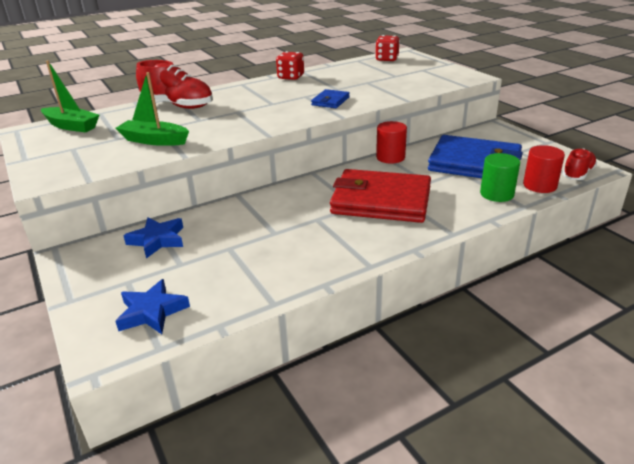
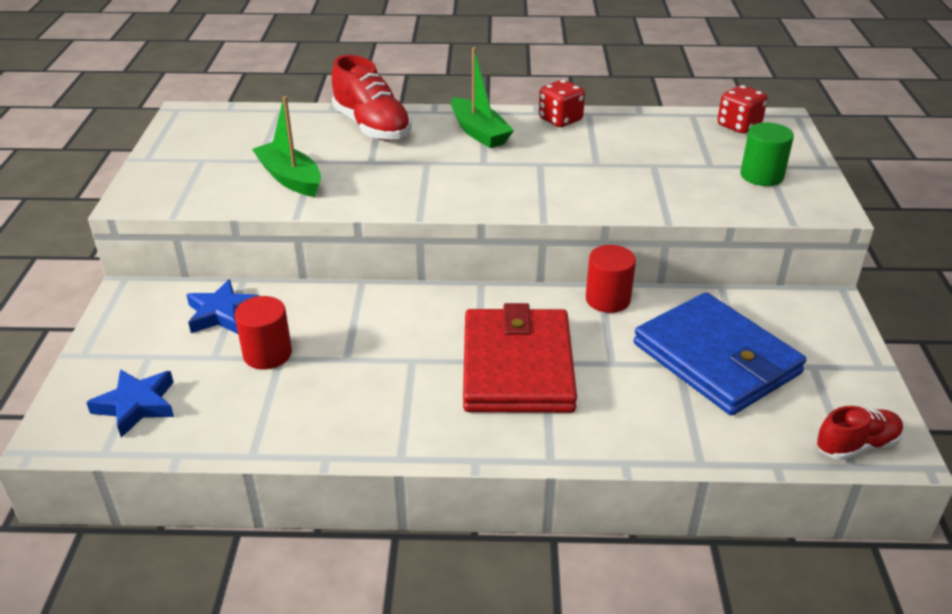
camera: 30 degrees right, 5 degrees up
green boat [41,60,99,133] -> green boat moved to [451,47,514,148]
blue wallet [311,89,350,108] -> none
red wallet [330,169,431,223] -> red wallet turned 45 degrees clockwise [463,303,577,413]
green cylinder [480,153,520,202] -> green cylinder moved to [741,123,794,186]
red cylinder [523,145,565,193] -> red cylinder moved to [234,296,292,370]

